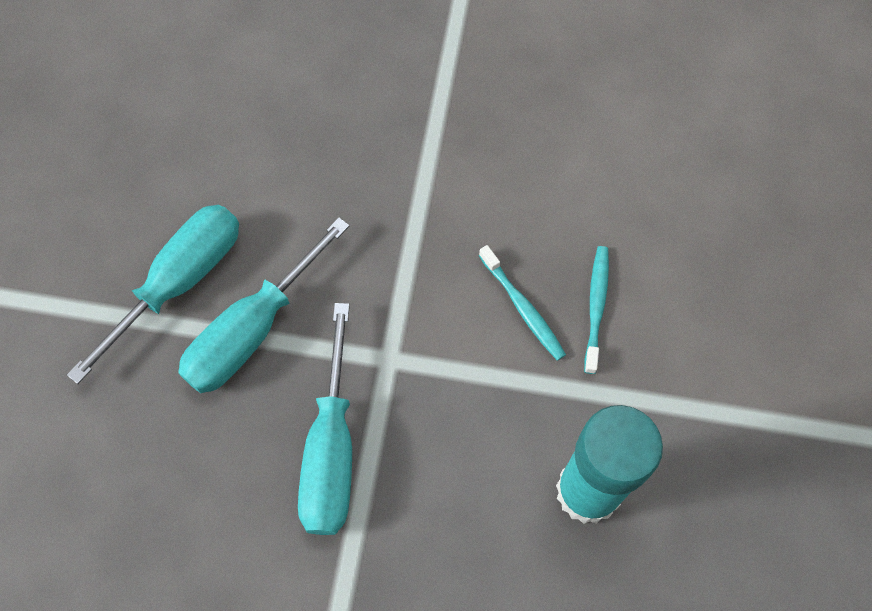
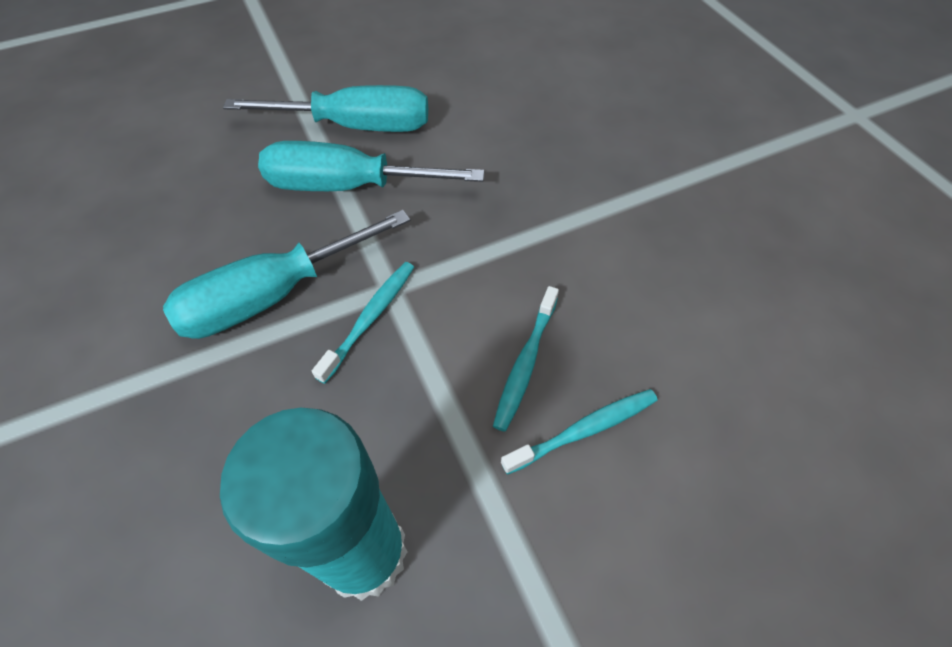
camera: 55 degrees right, 10 degrees down
none -> turquoise toothbrush [312,262,414,384]

